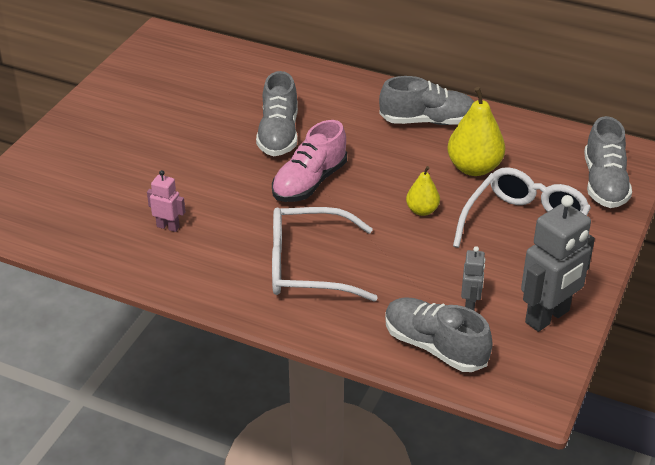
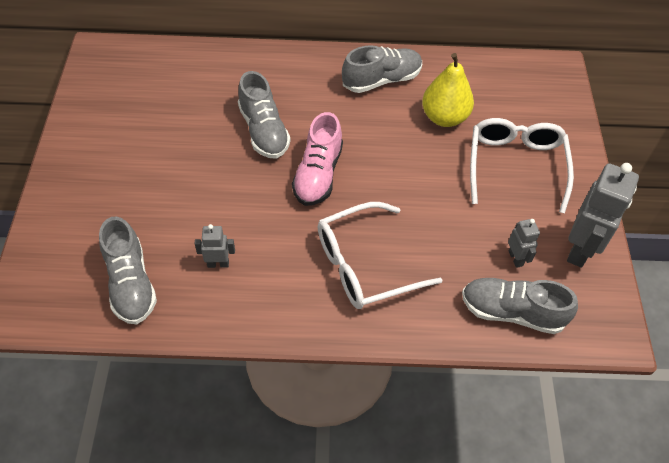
camera: 25 degrees left, 15 degrees up
pink robot [147,170,185,232] -> grey robot [195,224,235,268]
yellow pear [406,166,440,216] -> none
grey shoe [584,116,632,208] -> grey shoe moved to [99,217,157,324]

